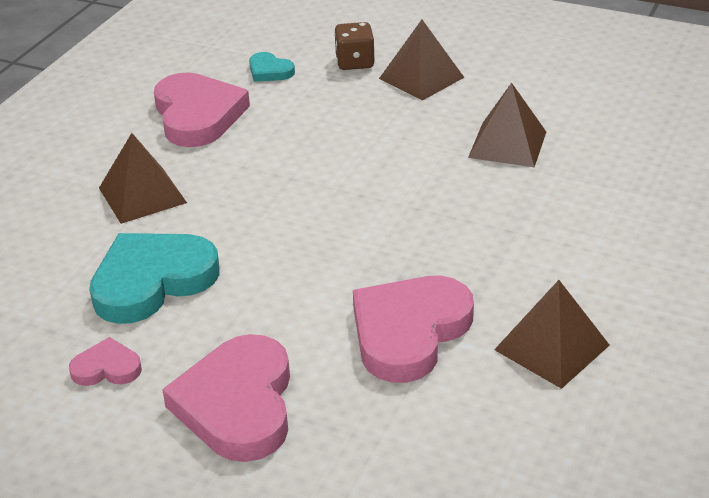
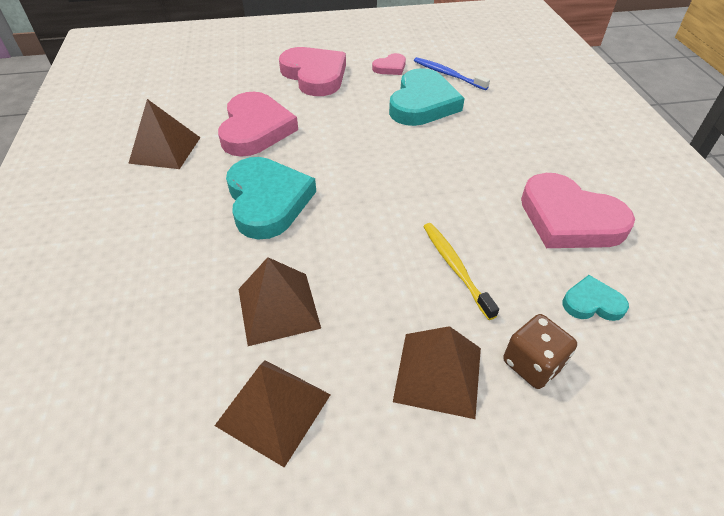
camera: 145 degrees right, 10 degrees up
brown pyramid [99,133,187,224] -> brown pyramid moved to [214,360,331,468]
none -> turquoise heart [226,157,316,239]
none -> blue toothbrush [414,57,490,90]
none -> yellow toothbrush [423,223,499,320]

